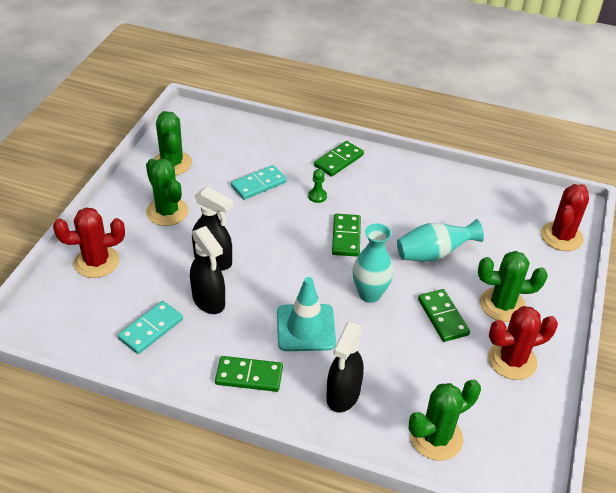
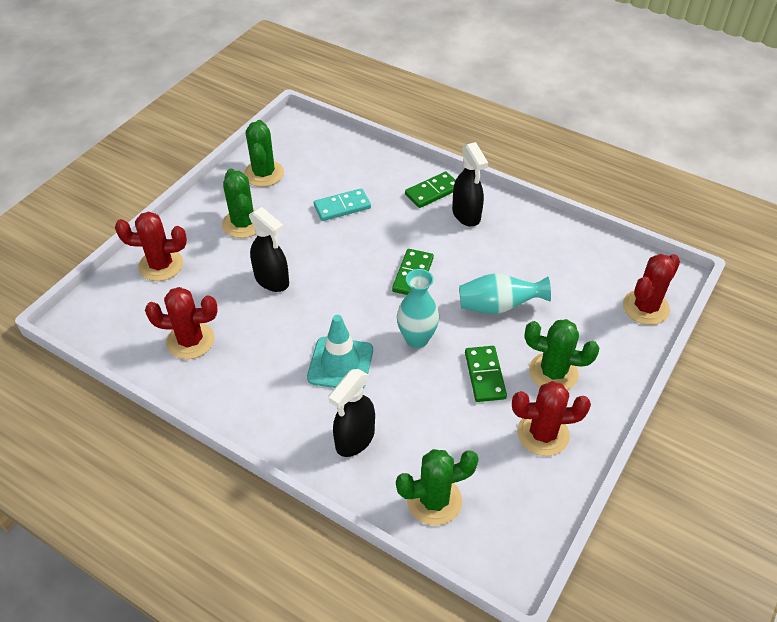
camera: 15 degrees right, 5 degrees up
turquoise domino [118,301,183,354] -> red cactus [145,287,218,359]
black spray bottle [190,226,225,314] -> black spray bottle moved to [452,142,488,227]
green domino [215,356,283,392] -> none
green pawn [308,169,327,203] -> none

